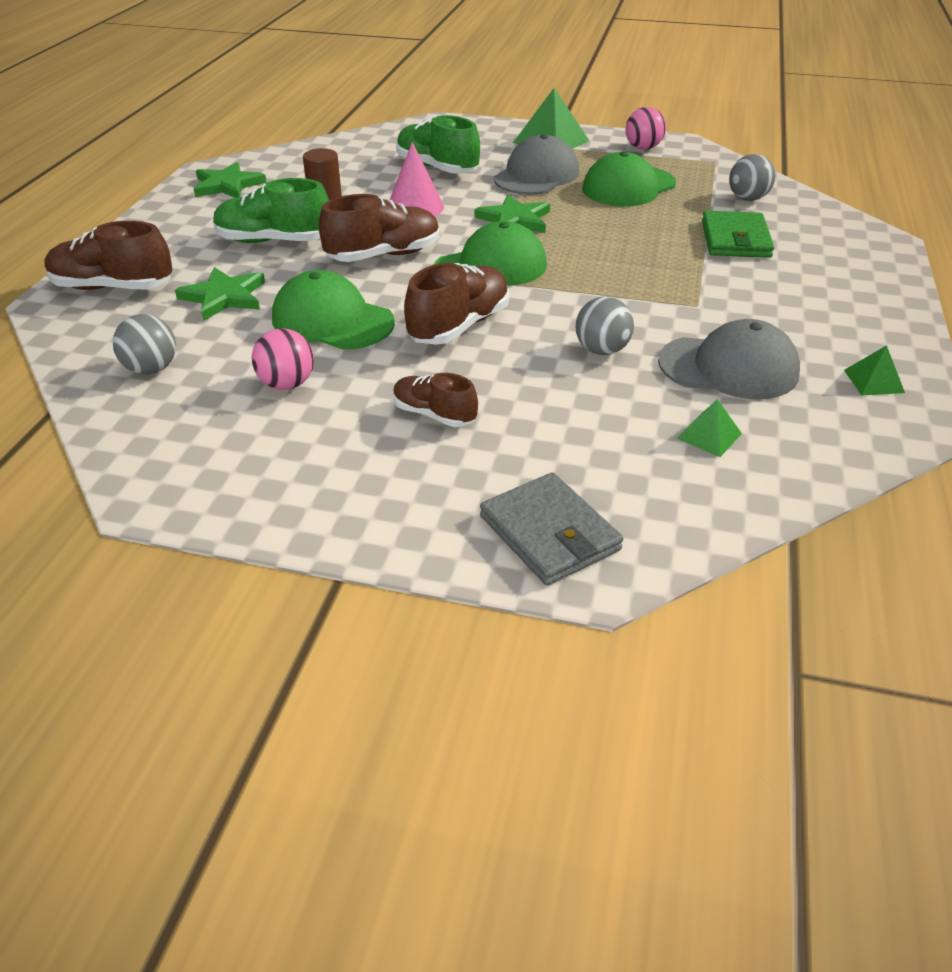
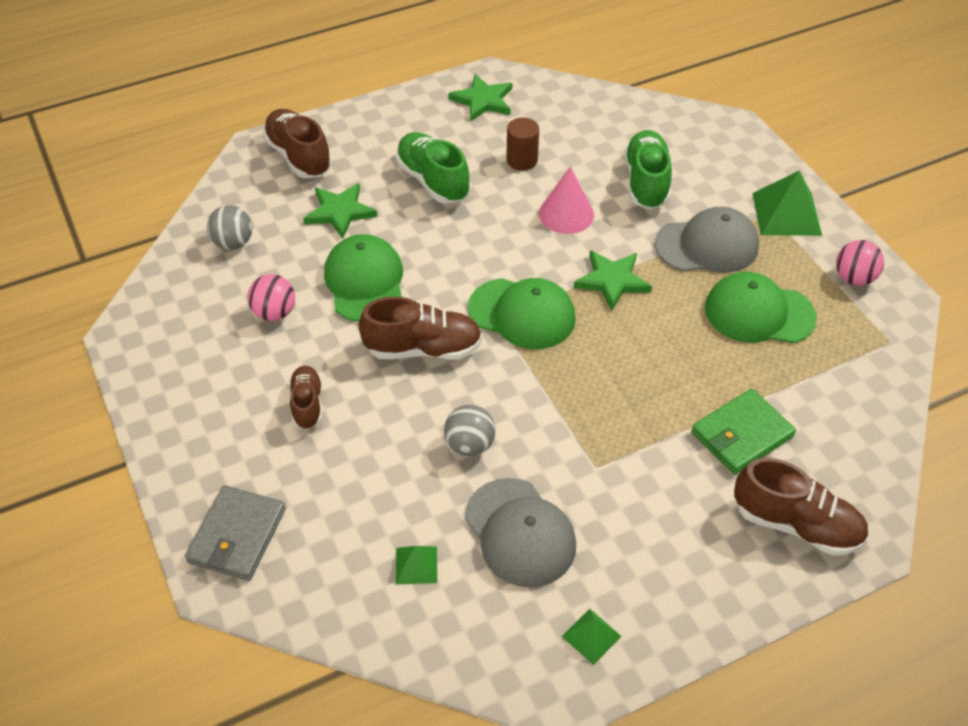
camera: 50 degrees right, 10 degrees up
brown shoe [319,194,440,262] -> brown shoe moved to [734,458,868,556]
grey ball [729,154,775,201] -> none

